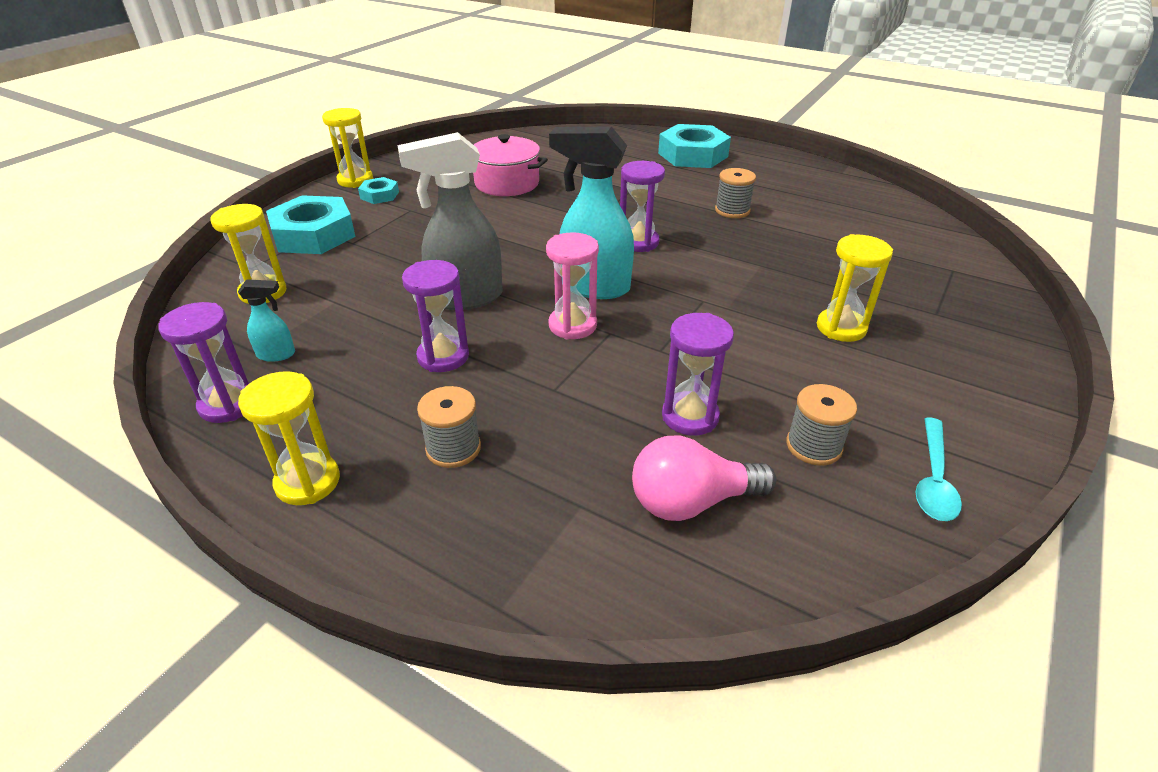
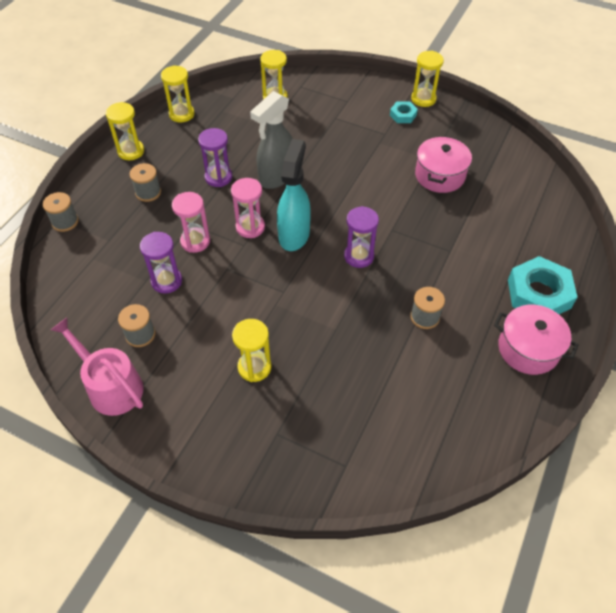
camera: 85 degrees right, 15 degrees up
purple hourglass [158,302,250,423] -> yellow hourglass [161,65,195,122]
turquoise spray bottle [238,279,295,362] -> none
turquoise nut [266,195,356,254] -> none
grey spray bottle [397,132,503,310] -> grey spray bottle turned 120 degrees counterclockwise [250,91,293,189]
pink light bulb [632,436,777,521] -> none
turquoise spoon [915,418,962,521] -> pink watering can [51,318,144,416]
none -> grey spool [43,192,79,232]
none -> pink hourglass [172,192,210,253]
none -> pink pot [494,305,579,375]

